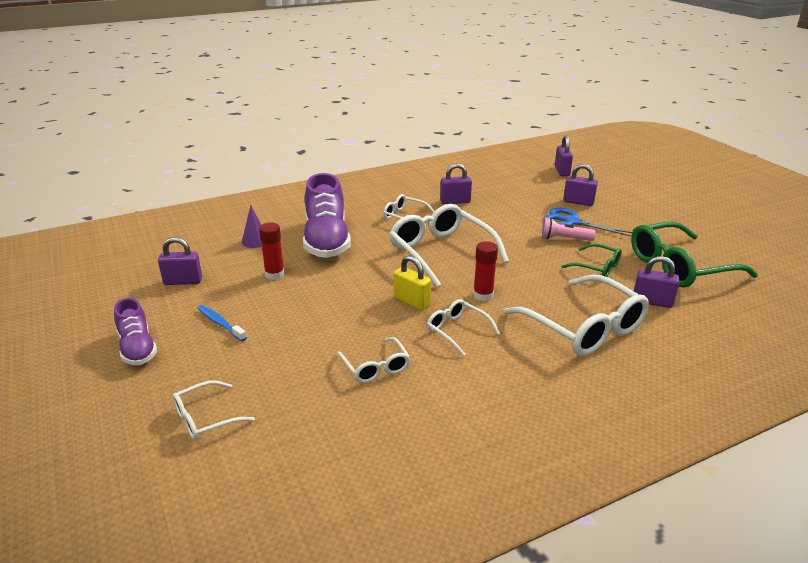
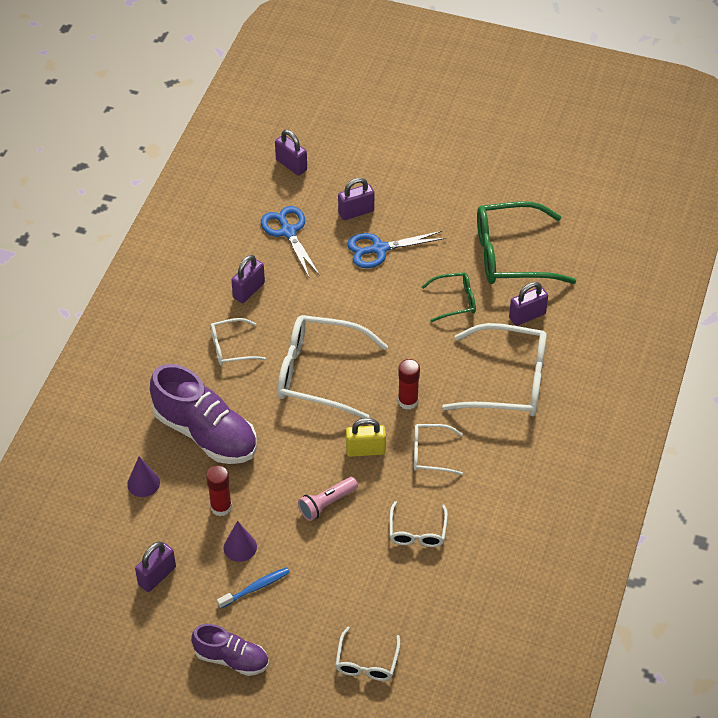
camera: 45 degrees left, 20 degrees up
blue toothbrush [197,305,247,341] -> blue toothbrush turned 150 degrees clockwise [217,567,290,609]
white glasses [337,337,410,383] -> white glasses turned 75 degrees clockwise [389,501,448,547]
pink flashlight [541,218,596,241] -> pink flashlight moved to [298,477,358,521]
green glasses [631,221,758,288] -> green glasses turned 60 degrees clockwise [477,201,576,284]
none -> purple cone [223,521,257,562]
none -> blue scissors [261,206,320,277]

